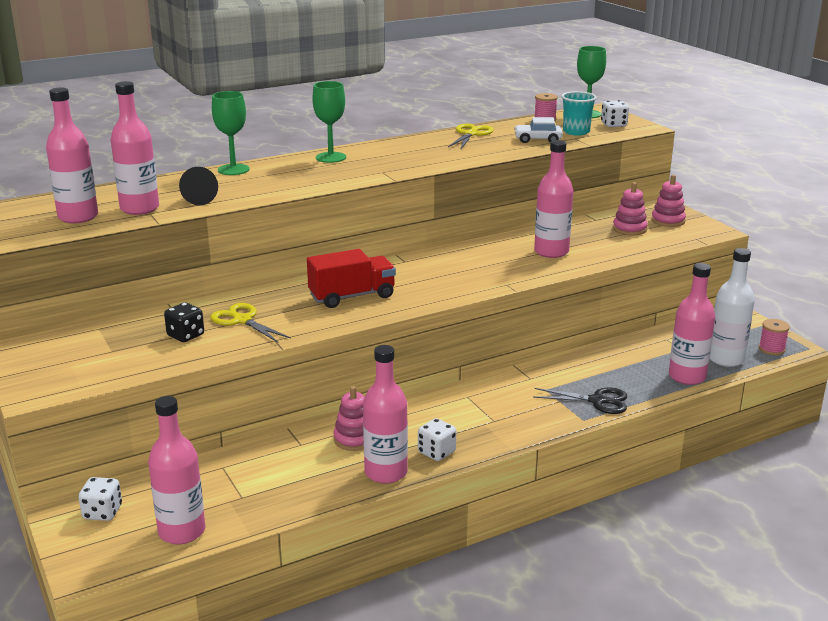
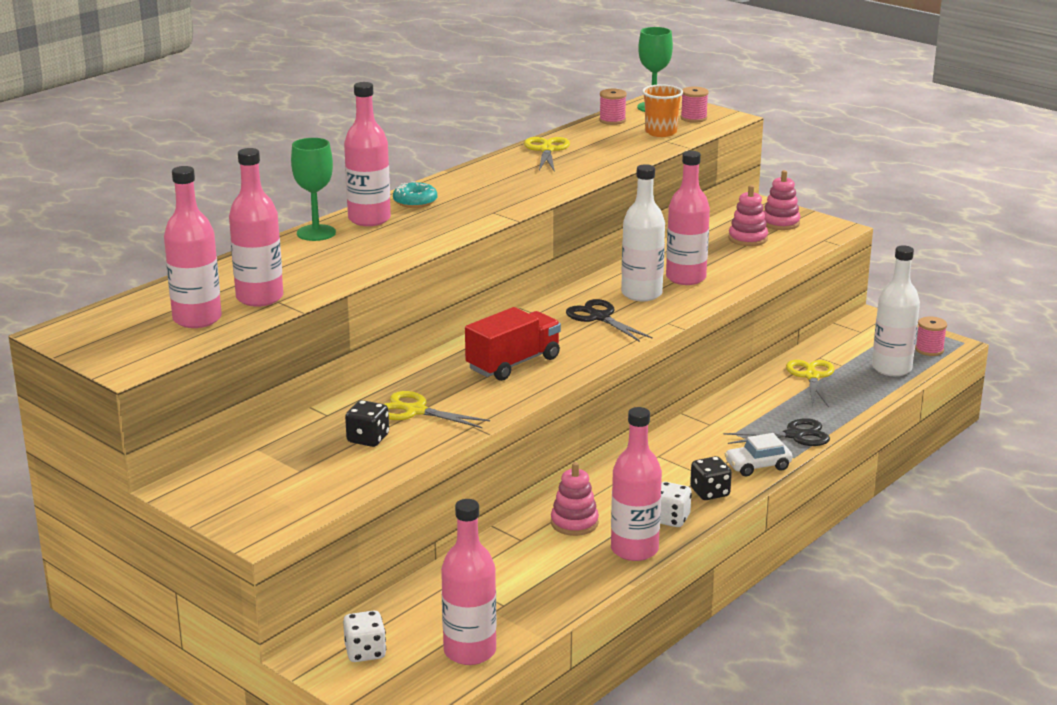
camera: 20 degrees left, 0 degrees up
black cone [179,167,218,205] -> none
green goblet [312,81,346,163] -> turquoise donut [393,181,437,208]
white car [514,117,563,143] -> white car moved to [725,433,793,476]
turquoise cup [562,91,597,136] -> orange cup [642,84,683,137]
white dice [601,100,629,127] -> pink spool [681,87,709,123]
pink bottle [669,263,715,385] -> pink bottle moved to [344,82,391,226]
none -> black scissors [566,299,653,342]
none -> white bottle [621,164,665,301]
none -> black dice [690,456,732,500]
none -> yellow scissors [786,360,834,408]

